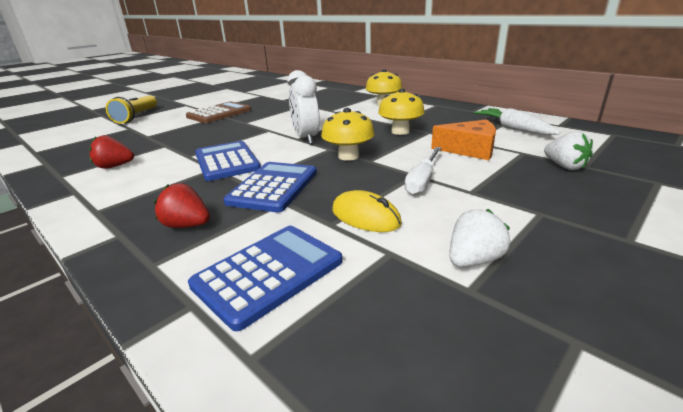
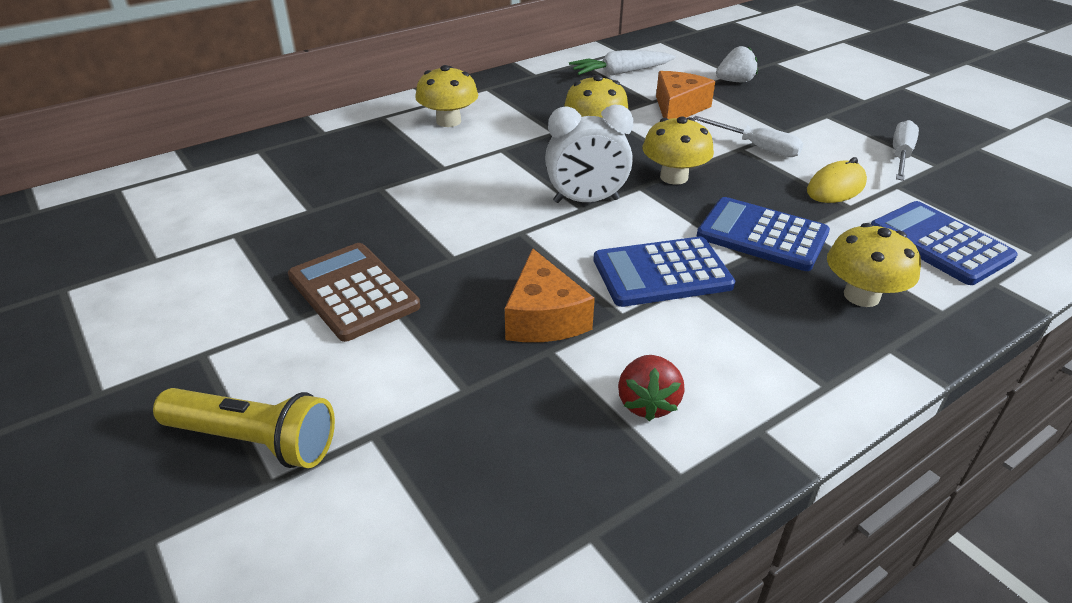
camera: 80 degrees left, 10 degrees up
red strawberry [154,183,210,228] -> yellow mushroom [827,223,921,307]
white strawberry [449,209,510,267] -> white screwdriver [893,120,919,181]
none -> orange cheese [505,248,595,342]

